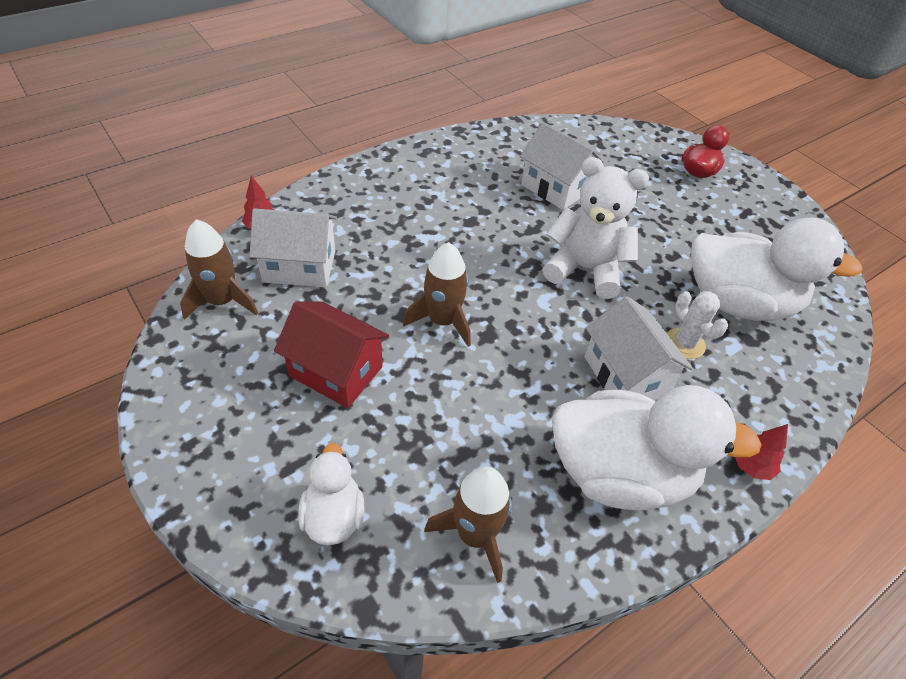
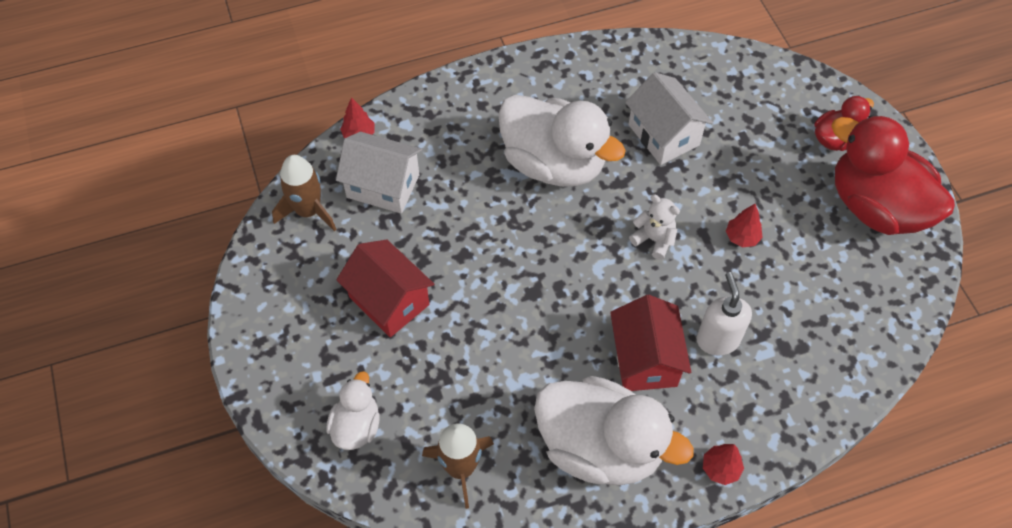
camera: 20 degrees right, 10 degrees up
brown rocket [403,242,471,347] -> none
white teddy bear [543,157,649,299] -> white teddy bear [629,194,680,260], size x0.53
white house [584,296,693,400] -> red house [610,295,691,391]
white cactus [667,291,728,359] -> white soap dispenser [697,272,752,356]
white duck [691,217,863,321] -> white duck moved to [498,95,626,187]
none -> red tree [726,204,763,247]
none -> red duck [831,115,955,235]

